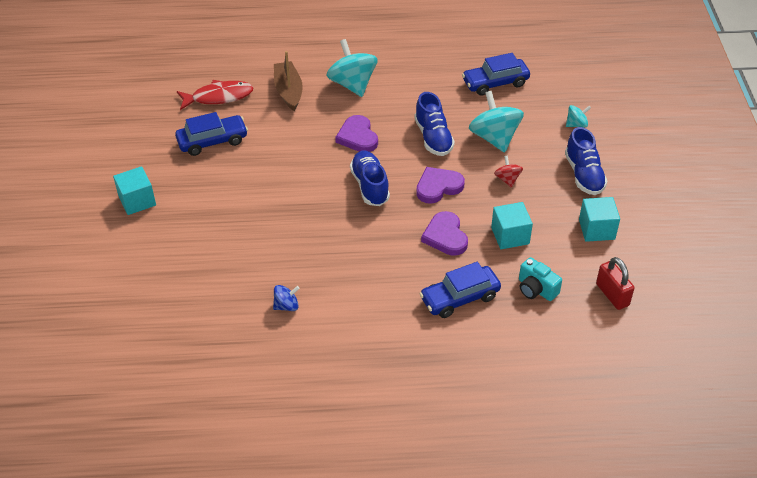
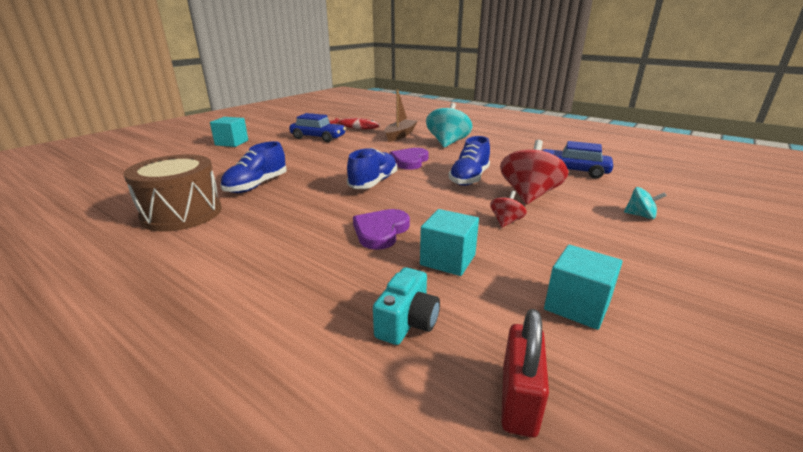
camera: 40 degrees right, 20 degrees down
blue spinning top [273,285,300,311] -> brown drum [124,154,222,232]
purple heart [416,167,465,204] -> none
blue car [420,262,501,318] -> none
turquoise spinning top [469,91,524,153] -> red spinning top [500,140,568,204]
turquoise camera [519,257,562,301] -> turquoise camera turned 150 degrees counterclockwise [373,267,440,345]
blue shoe [565,127,607,195] -> blue shoe moved to [220,141,287,193]

